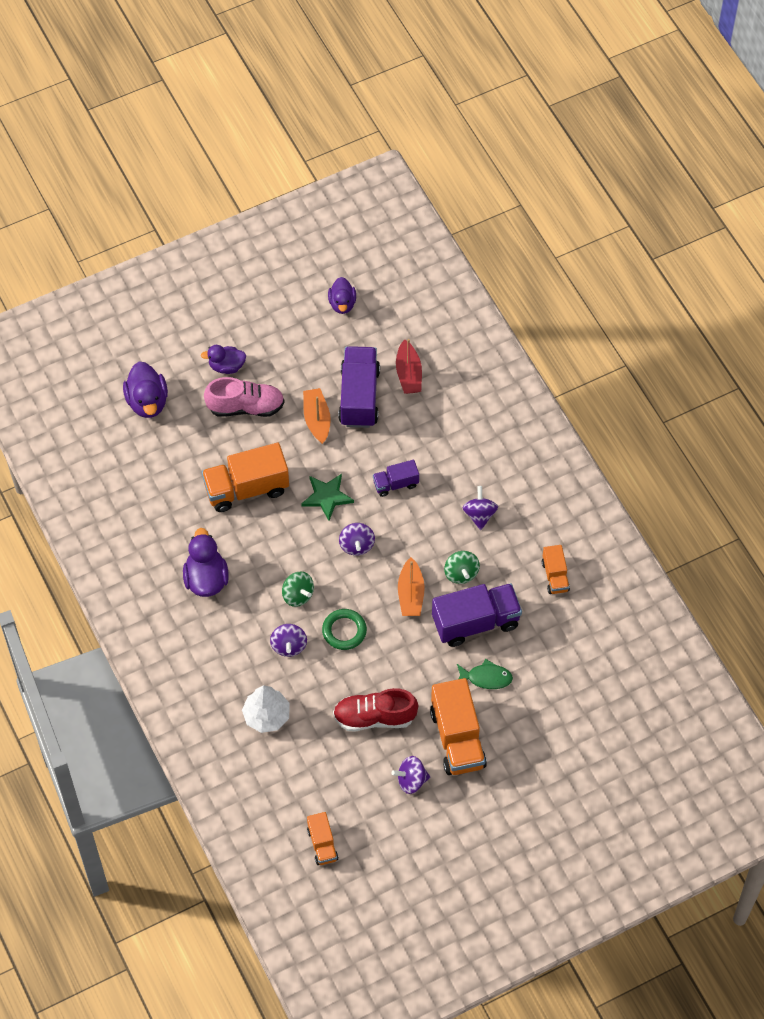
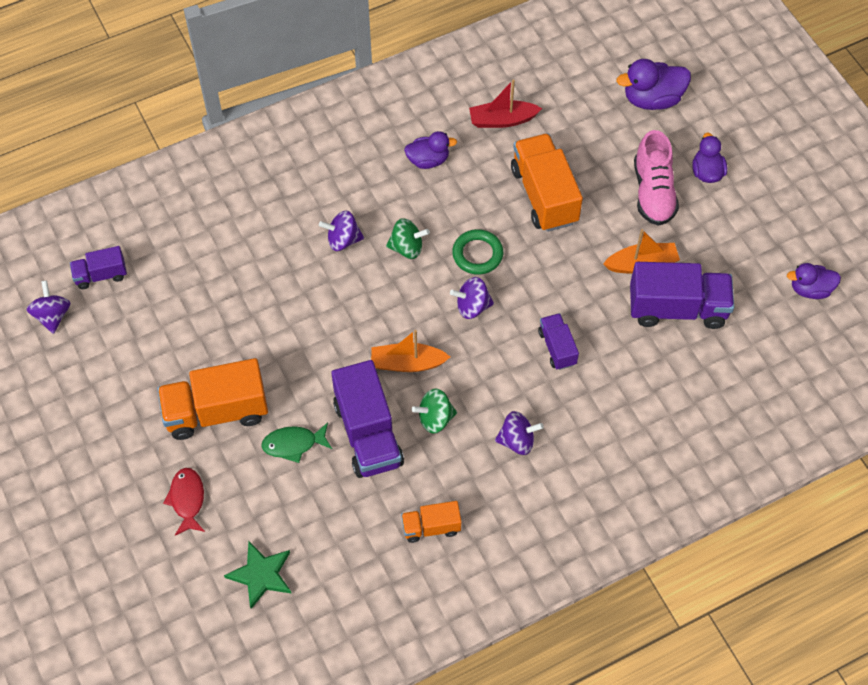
camera: 90 degrees right, 0 degrees up
purple duck [183,528,229,597] -> purple duck [404,131,457,169], size x0.66
white tree [242,685,290,733] -> none
green spinning top [282,572,314,607] -> green spinning top turned 135 degrees counterclockwise [386,218,430,259]
green star [301,474,354,521] -> green star moved to [224,542,292,609]
orange truck [307,812,339,865] -> purple truck [70,246,127,289]
green ring [322,609,367,650] -> green ring moved to [452,229,503,275]
red shoe [333,688,418,731] -> none
purple spinning top [391,756,430,794] -> purple spinning top moved to [27,280,71,334]
red boat [396,339,422,394] -> red boat moved to [469,79,542,128]
green fish [457,659,513,689] -> green fish turned 75 degrees clockwise [261,423,332,463]
none -> red fish [163,468,205,536]

